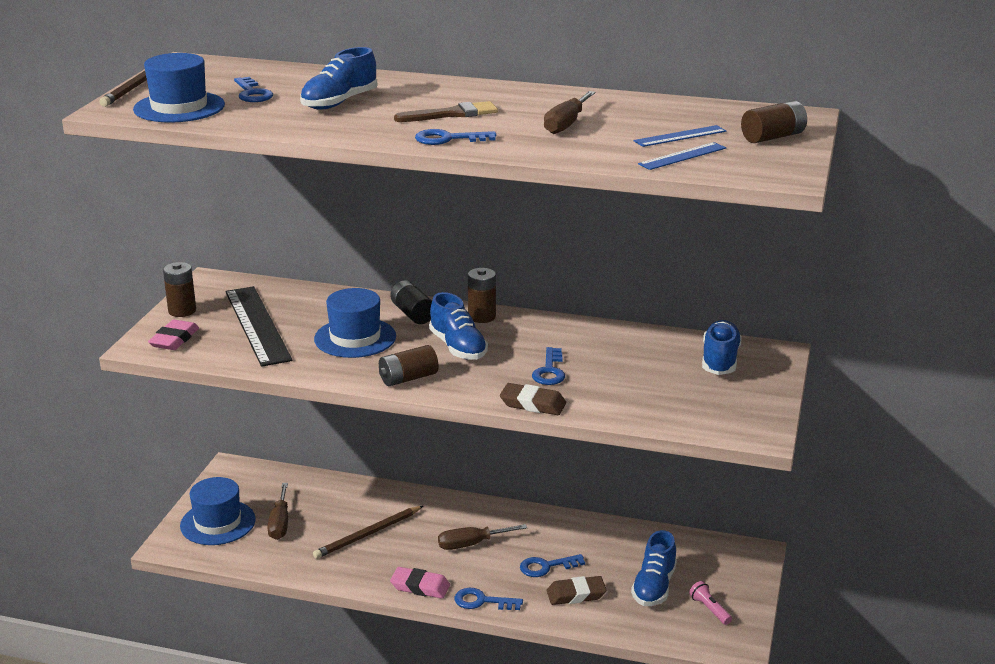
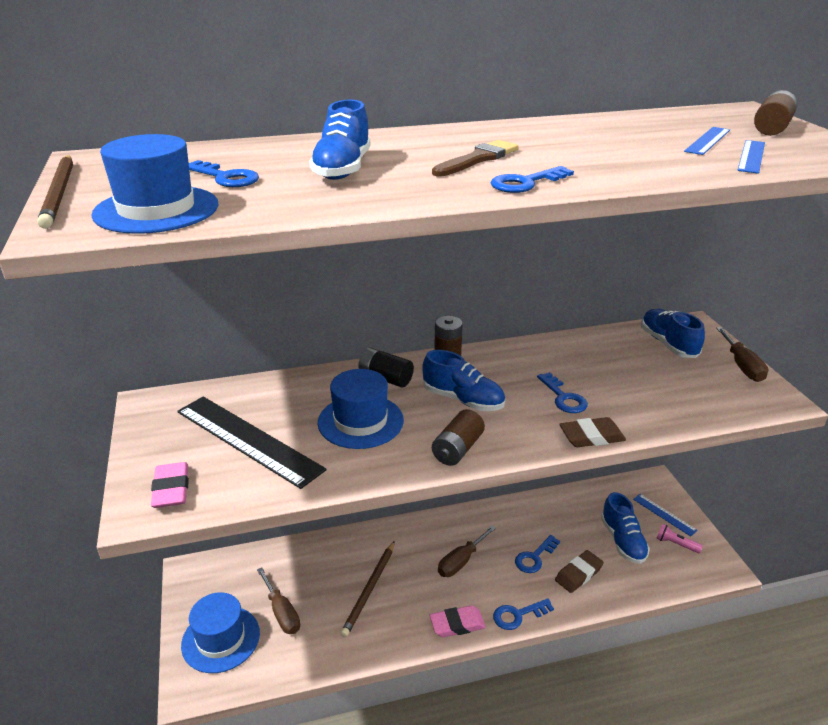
camera: 30 degrees left, 5 degrees up
brown battery [163,262,196,317] -> none
brown screwdriver [544,91,596,134] -> brown screwdriver moved to [716,327,768,382]
none -> blue ruler [633,494,698,536]

